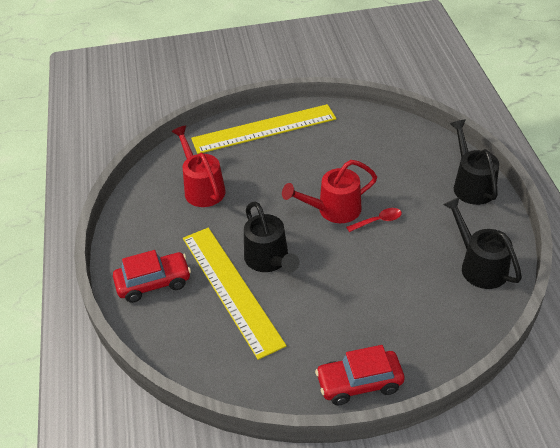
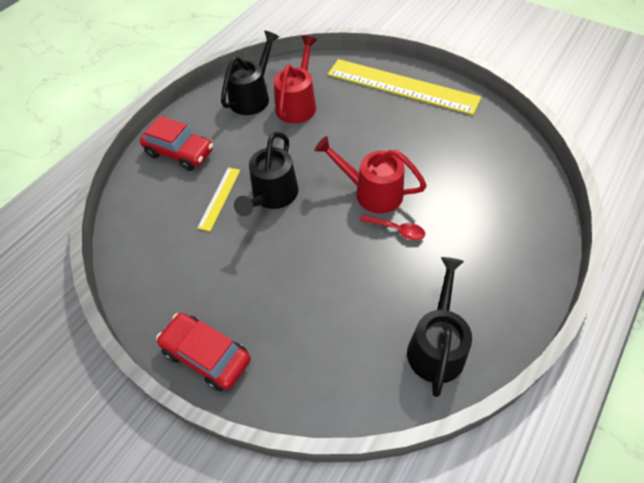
camera: 45 degrees right, 10 degrees up
yellow ruler [183,228,286,360] -> yellow ruler [197,167,240,231], size x0.45
black watering can [450,120,499,205] -> black watering can moved to [221,31,279,115]

